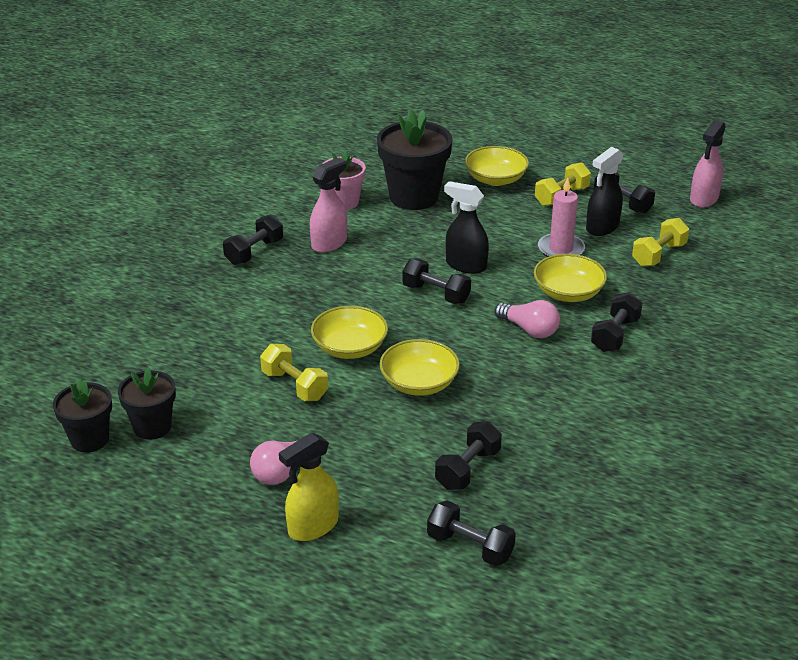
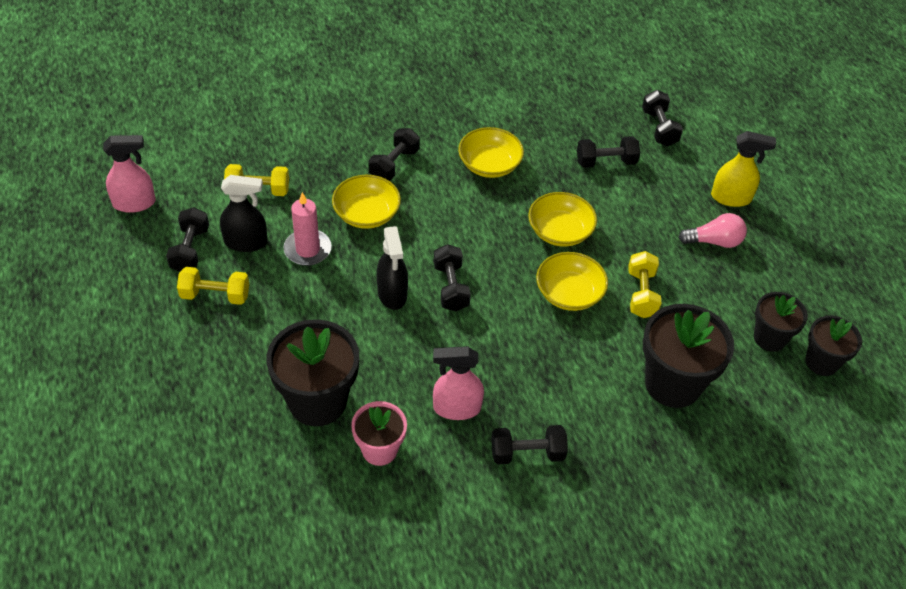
camera: 135 degrees left, 15 degrees up
yellow bowl [465,146,529,186] -> yellow bowl moved to [458,127,524,178]
pink light bulb [494,300,560,338] -> none
black dumbbell [591,292,643,352] -> black dumbbell turned 45 degrees counterclockwise [368,128,420,181]
none -> black flower pot [643,304,734,408]

